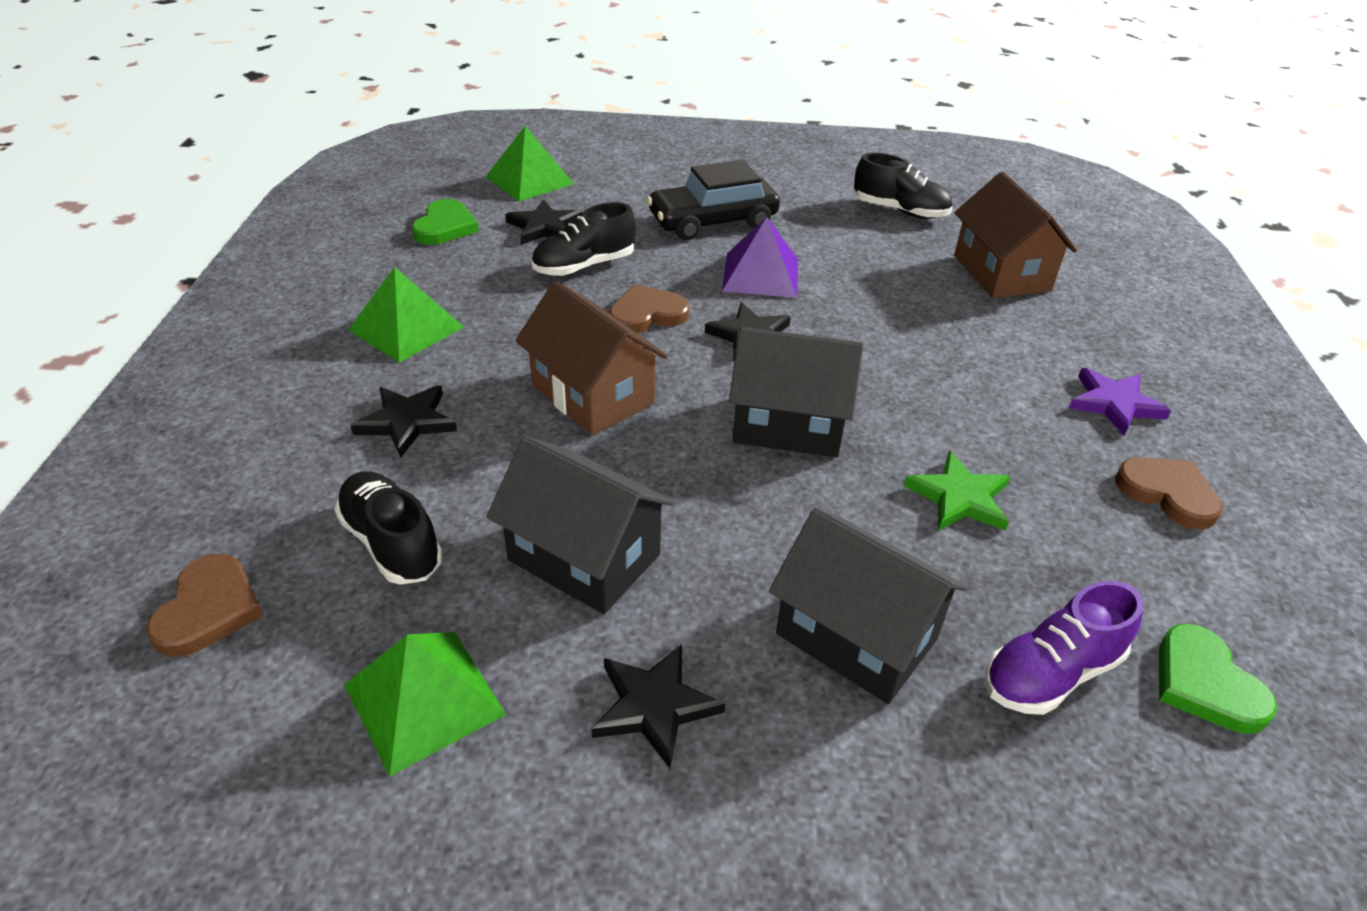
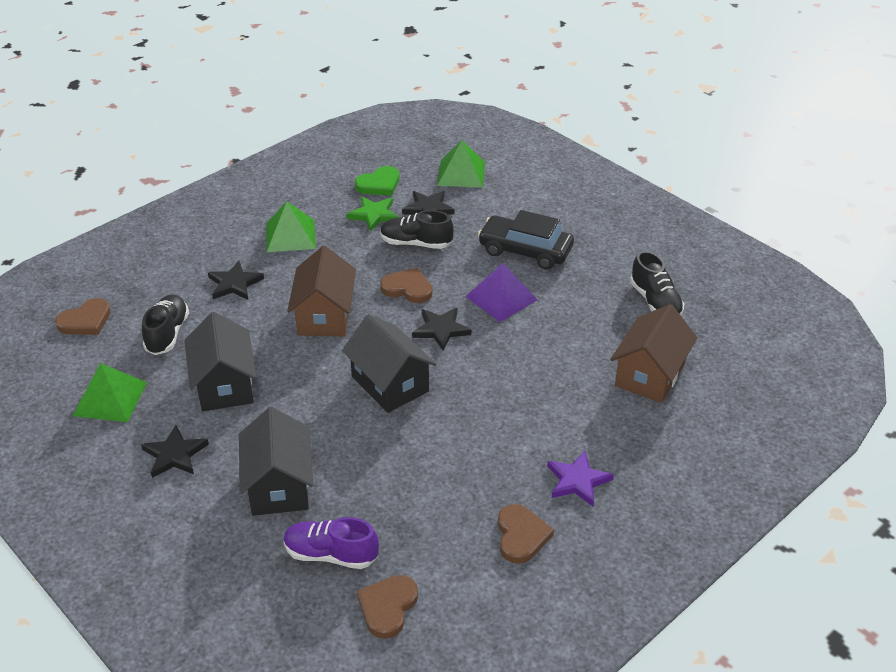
camera: 45 degrees right, 0 degrees up
green star [904,451,1010,531] -> green star moved to [347,196,399,232]
green heart [1159,624,1277,734] -> brown heart [357,575,418,639]

